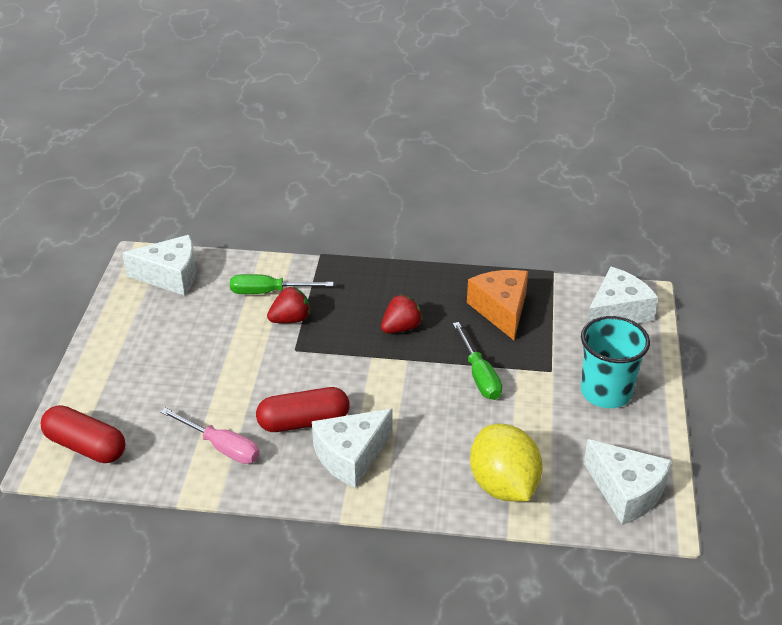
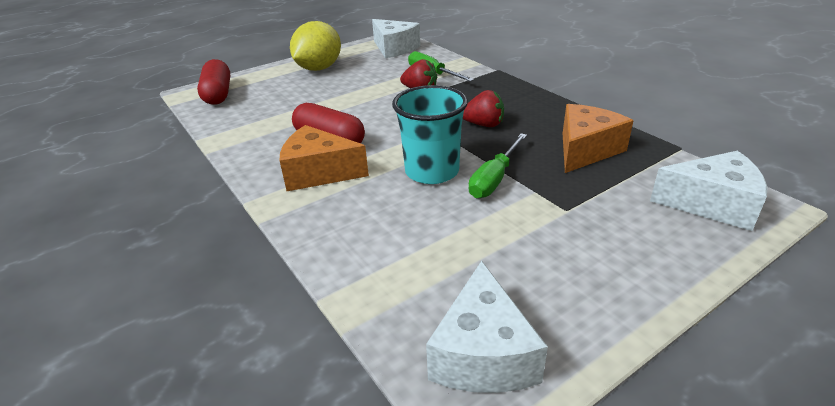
camera: 50 degrees right, 5 degrees down
pink screwdriver [160,408,260,464] -> none
white cheese [312,409,392,488] -> orange cheese [280,125,369,191]
yellow lemon [470,424,543,502] -> yellow lemon moved to [290,21,341,71]
turquoise cup [581,316,650,408] -> turquoise cup moved to [392,85,468,184]

